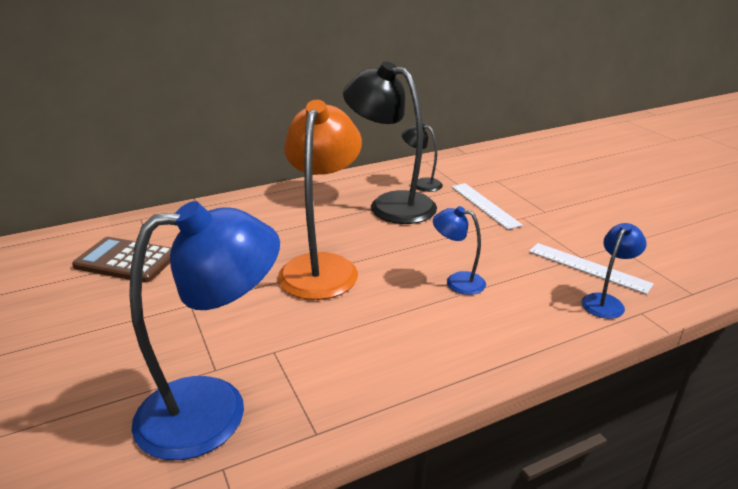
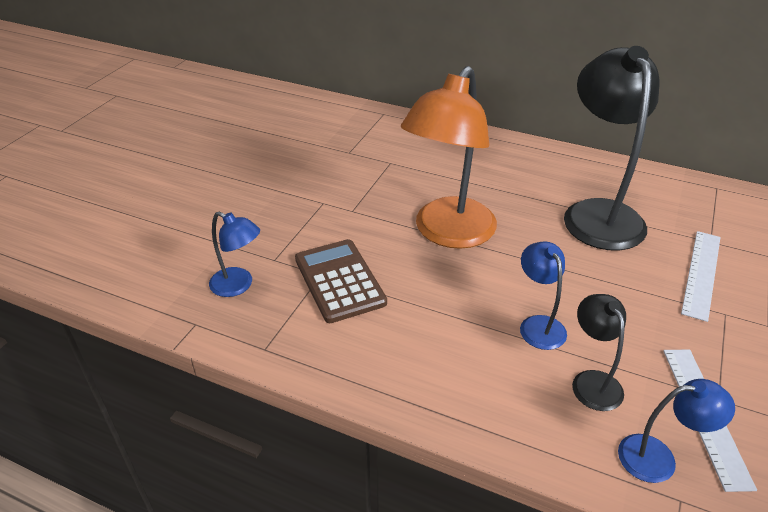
camera: 50 degrees right, 10 degrees up
brown calculator [72,237,171,283] -> brown calculator moved to [295,239,387,323]
blue lamp [129,201,280,460] -> blue lamp [209,212,260,297], size x0.48
orange lamp [278,100,362,300] -> orange lamp turned 150 degrees clockwise [401,66,497,249]
black lamp [402,124,443,192] -> black lamp moved to [572,294,626,411]

